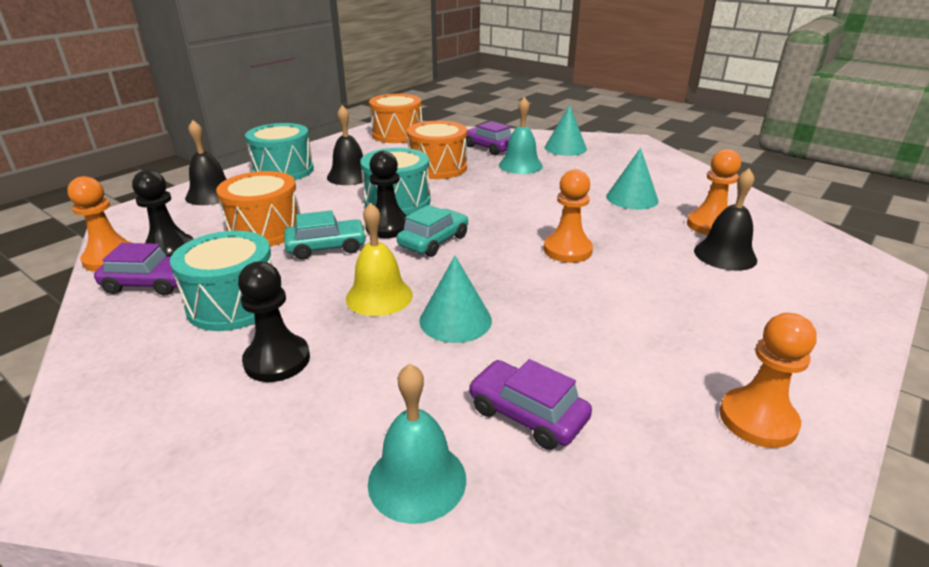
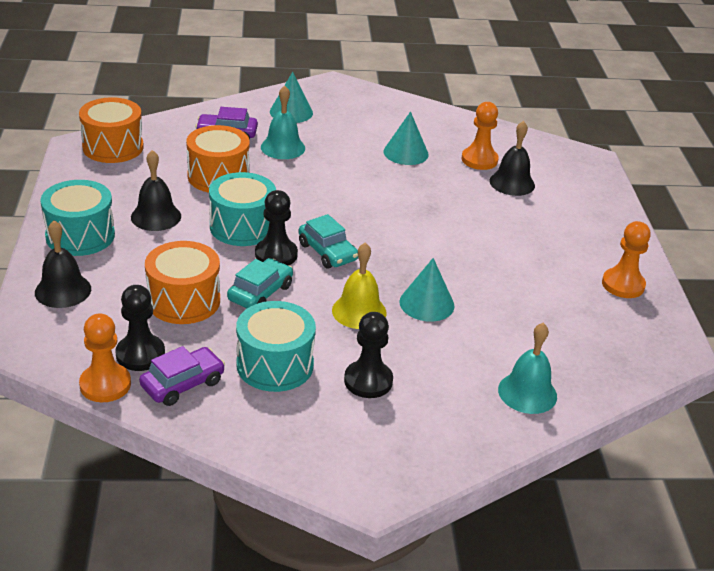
camera: 45 degrees left, 5 degrees up
turquoise car [397,205,468,257] -> turquoise car turned 150 degrees clockwise [299,214,358,269]
purple car [469,359,592,450] -> none
orange pawn [544,169,593,263] -> none

